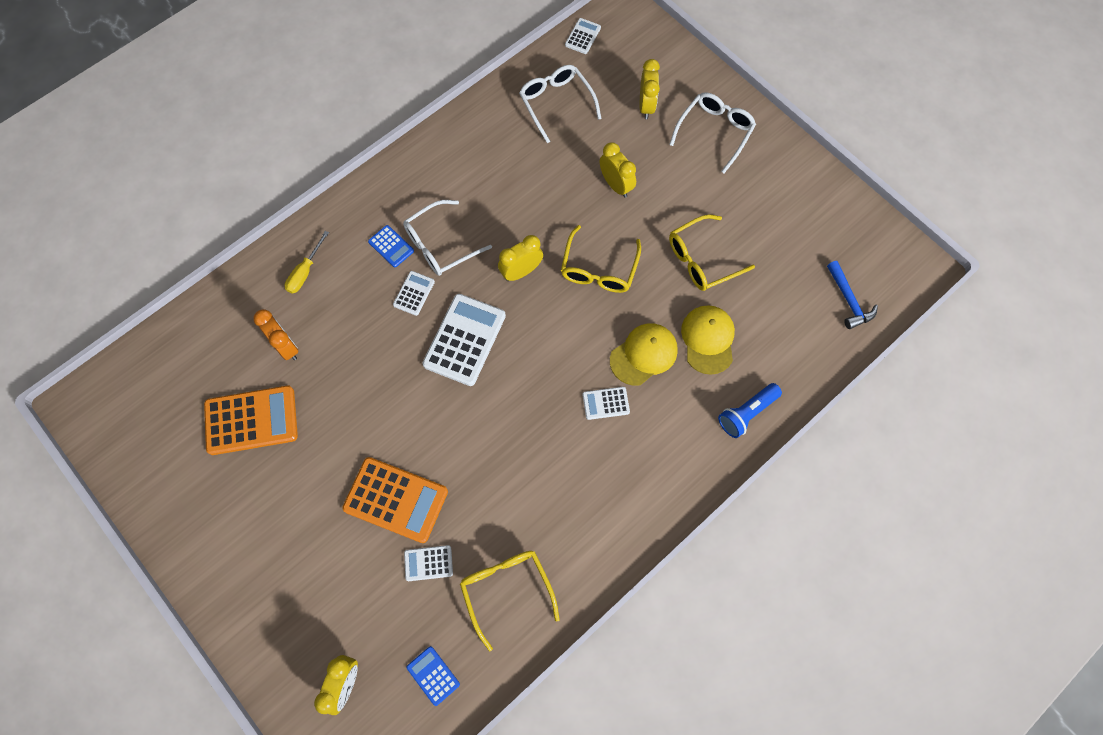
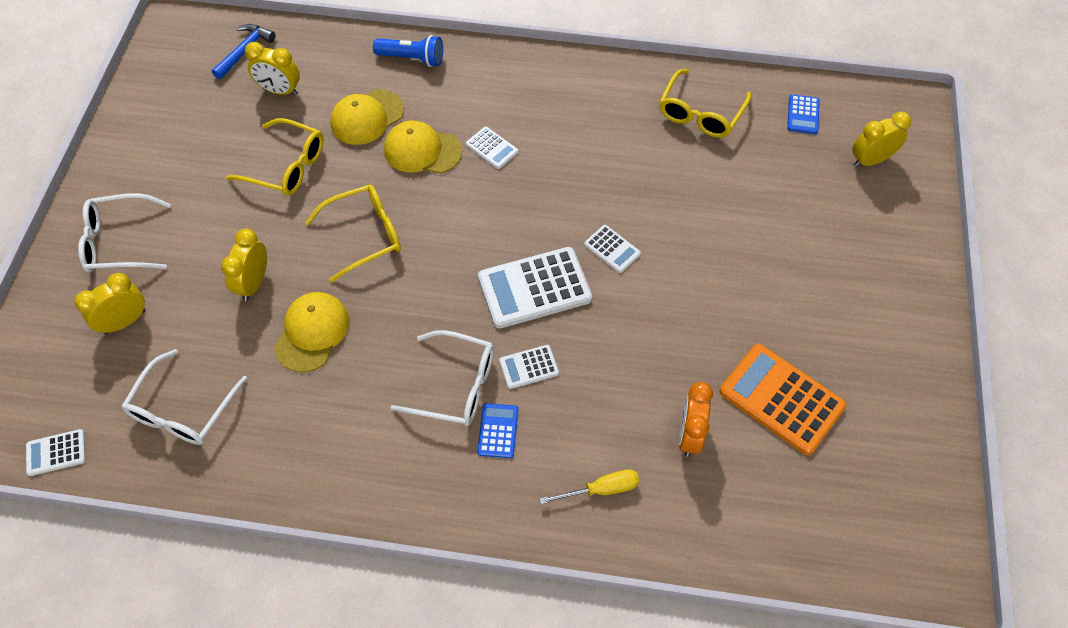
camera: 130 degrees left, 10 degrees down
orange calculator [342,457,448,543] -> none
white calculator [404,545,453,581] -> white calculator moved to [584,225,641,273]
yellow clock [498,235,543,281] -> yellow clock moved to [245,42,300,96]
none -> yellow cap [274,292,350,372]

